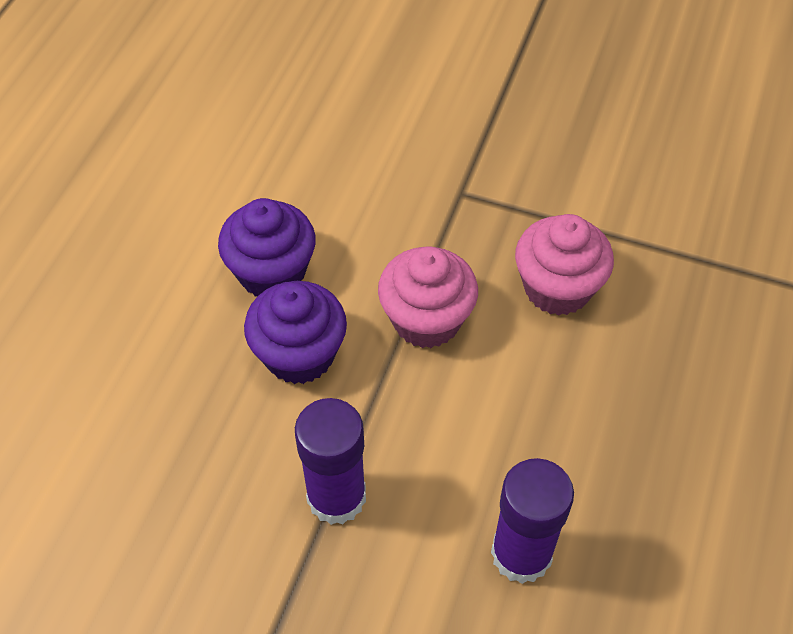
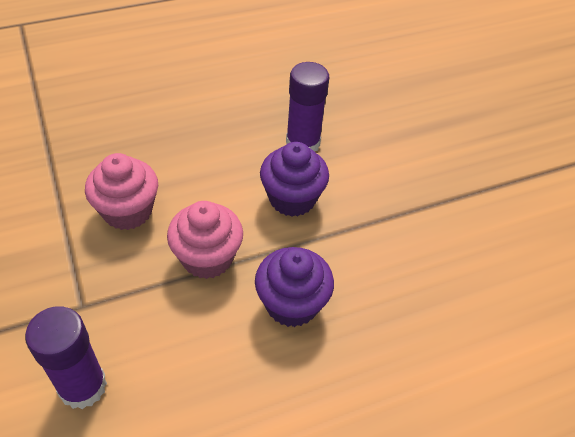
camera: 135 degrees left, 5 degrees down
purple cupcake [218,198,316,296] -> purple cupcake moved to [260,142,329,217]
purple glue stick [295,398,366,525] -> purple glue stick moved to [25,306,107,409]

